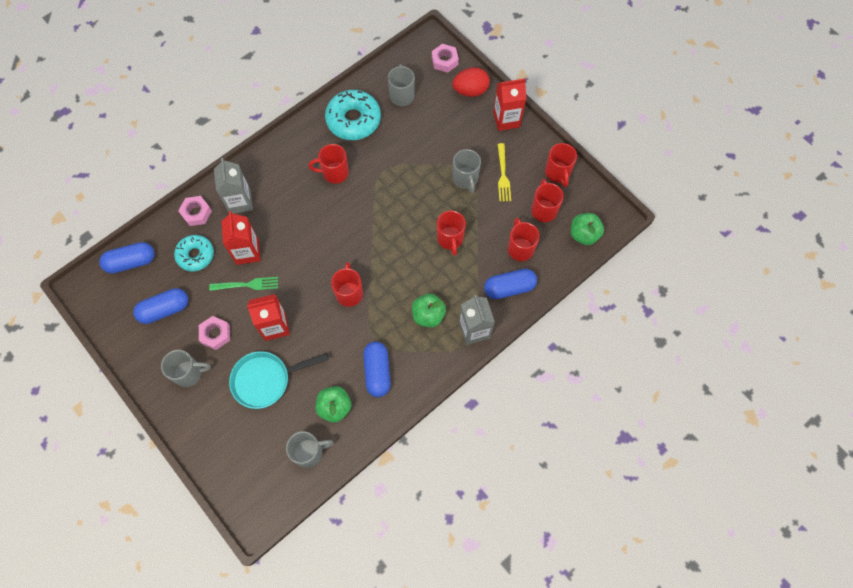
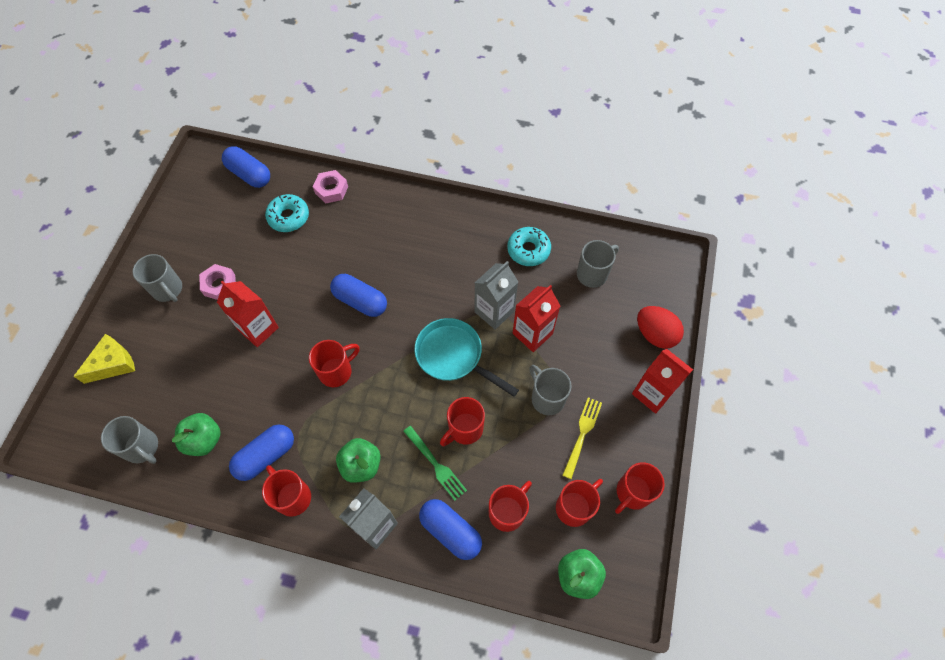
camera: 55 degrees right, 5 degrees down
blue capsule [133,288,188,324] -> blue capsule moved to [330,274,387,317]
green fork [209,277,278,291] -> green fork moved to [403,426,467,501]
grey carton [214,158,253,214] -> grey carton moved to [475,261,518,330]
red carton [221,211,261,265] -> red carton moved to [513,285,560,352]
turquoise pan [229,351,329,409] -> turquoise pan moved to [414,318,519,397]
red mug [309,144,349,184] -> red mug moved to [262,465,311,517]
turquoise donut [325,90,381,140] -> turquoise donut [507,227,551,266], size x0.65
pink nut [432,44,459,73] -> none
grey mug [452,149,481,193] -> grey mug turned 105 degrees clockwise [529,365,572,415]
yellow fork [498,143,511,202] -> yellow fork turned 150 degrees clockwise [562,397,602,479]
none -> yellow cheese [73,334,135,384]

